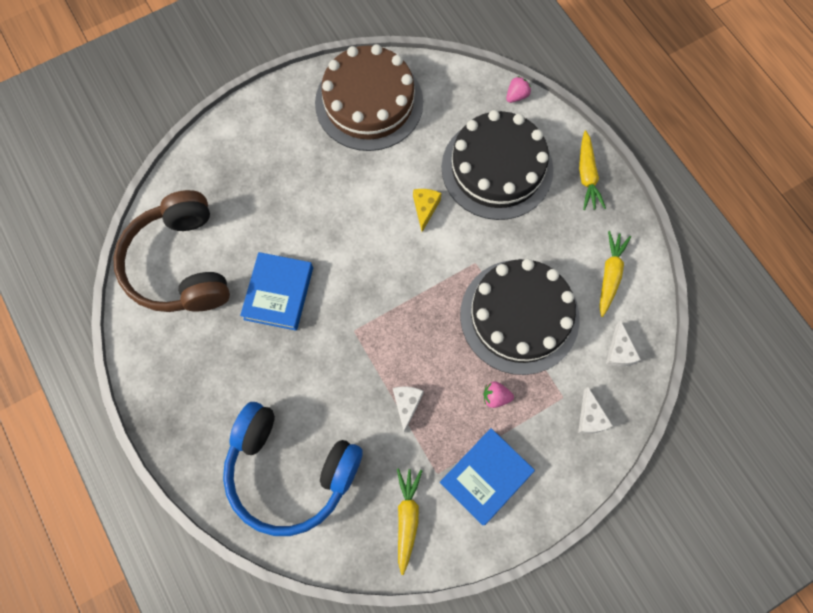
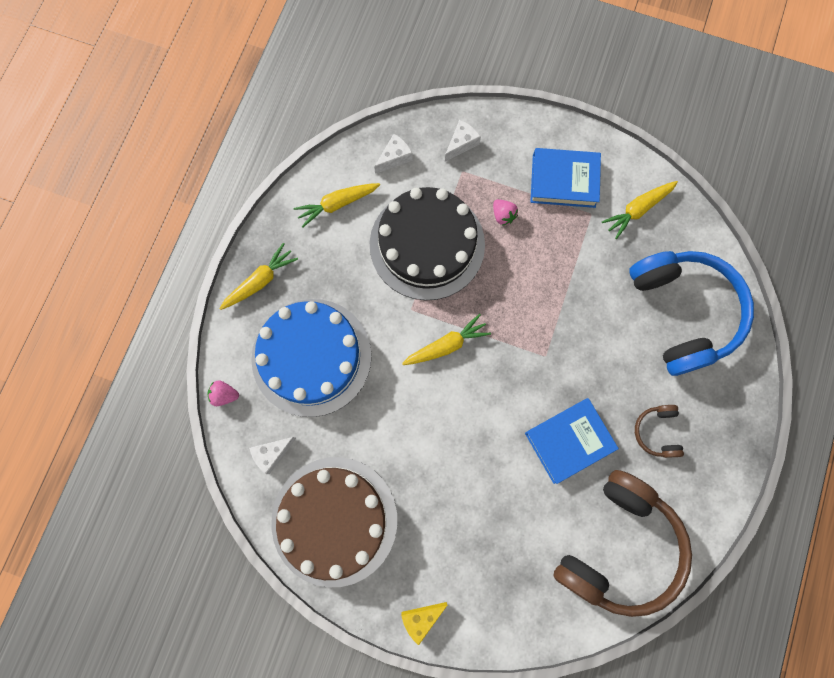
camera: 130 degrees left, 5 degrees up
white cheese [393,386,424,433] -> white cheese moved to [249,437,296,474]
yellow cheese [413,189,441,232] -> yellow cheese moved to [401,602,447,645]
black cake [442,110,553,220] -> blue cake [251,299,371,417]
none -> yellow carrot [402,314,491,365]
none -> brown headphones [635,405,684,458]

